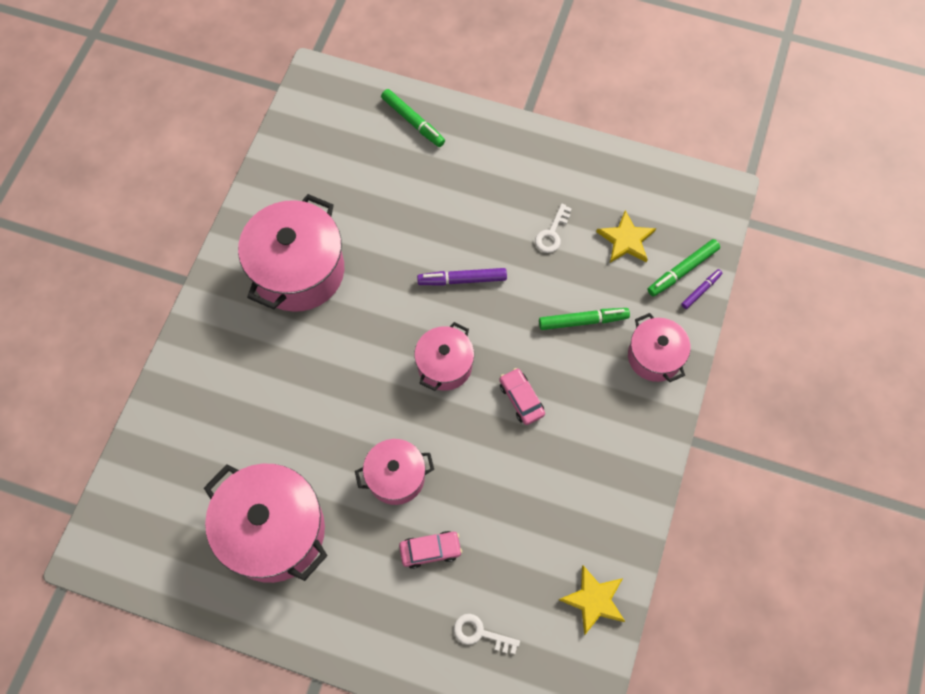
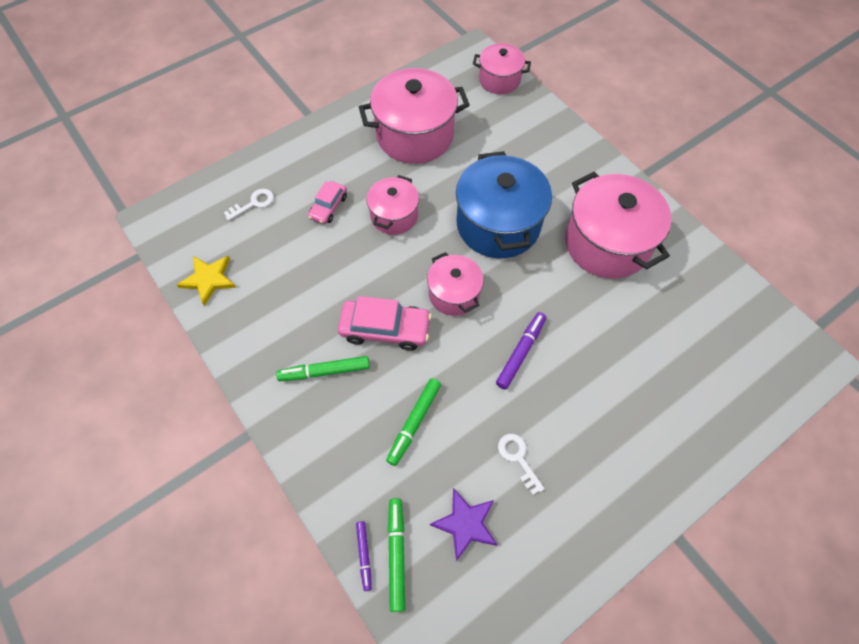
camera: 125 degrees right, 5 degrees down
green marker [381,89,445,147] -> green marker moved to [276,356,370,381]
pink car [499,368,545,425] -> pink car [338,296,432,351], size x1.65
yellow star [596,210,656,263] -> purple star [430,488,497,561]
pink pot [628,313,691,382] -> pink pot moved to [473,43,531,94]
none -> blue pot [456,151,552,258]

